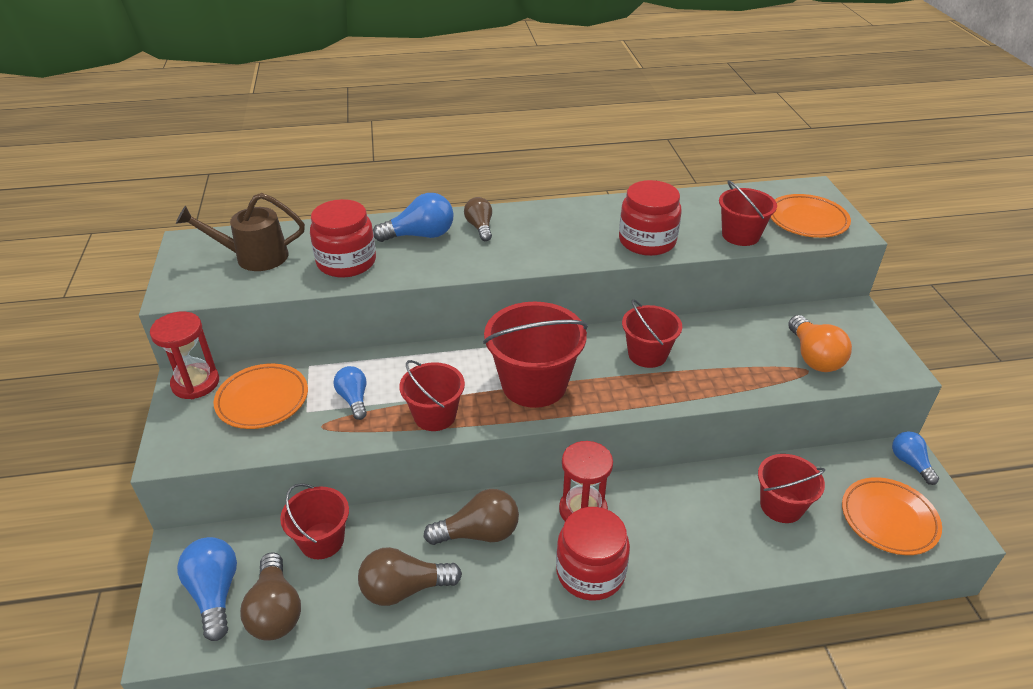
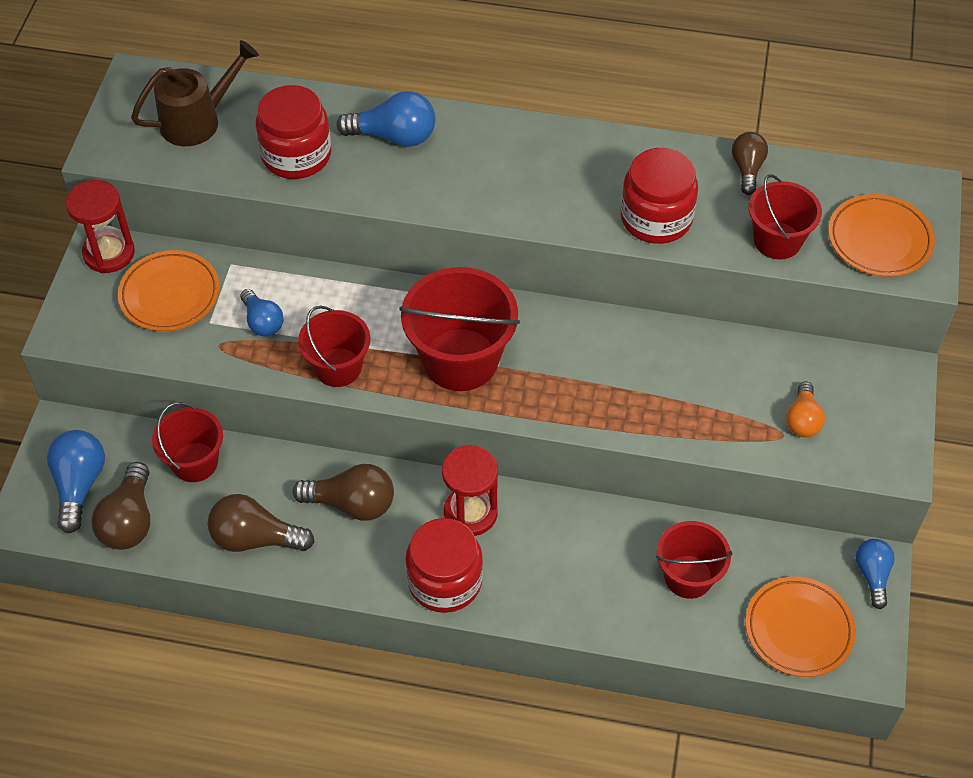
camera: 20 degrees right, 15 degrees up
brown watering can [176,193,305,271] -> brown watering can turned 135 degrees clockwise [131,40,259,146]
blue light bulb [334,366,367,420] -> blue light bulb turned 150 degrees clockwise [240,289,284,336]
brown light bulb [464,197,492,241] -> brown light bulb moved to [732,132,768,195]
red bucket [622,299,682,368] -> none
orange light bulb [788,315,852,372] -> orange light bulb [786,381,825,437], size x0.65

